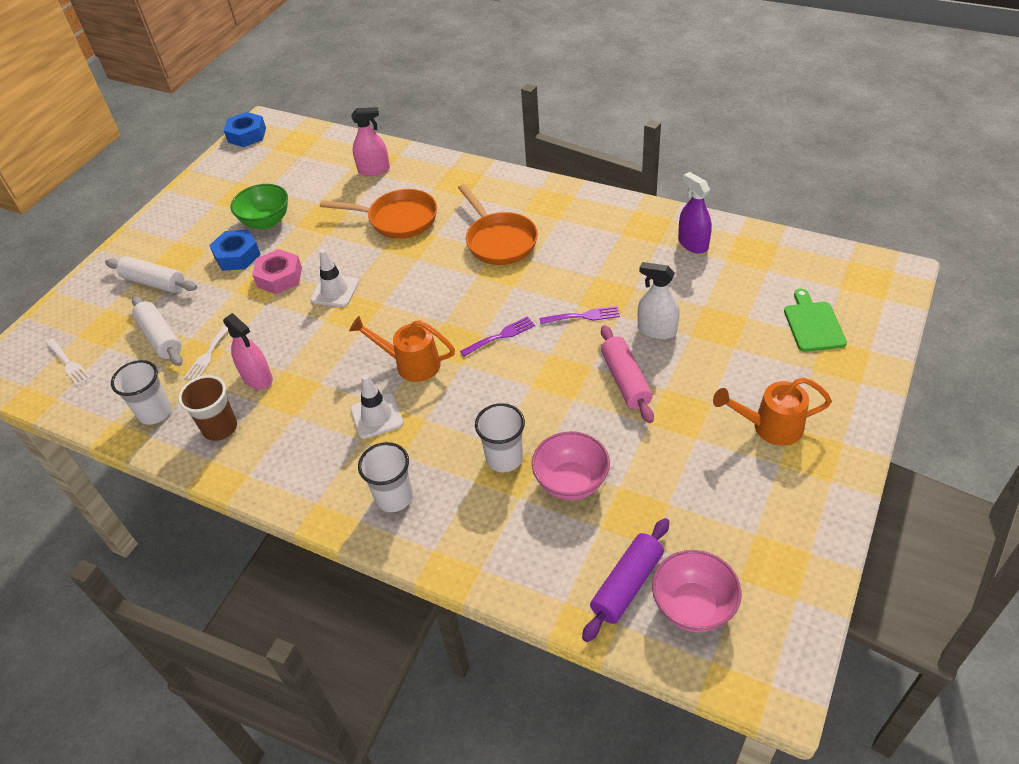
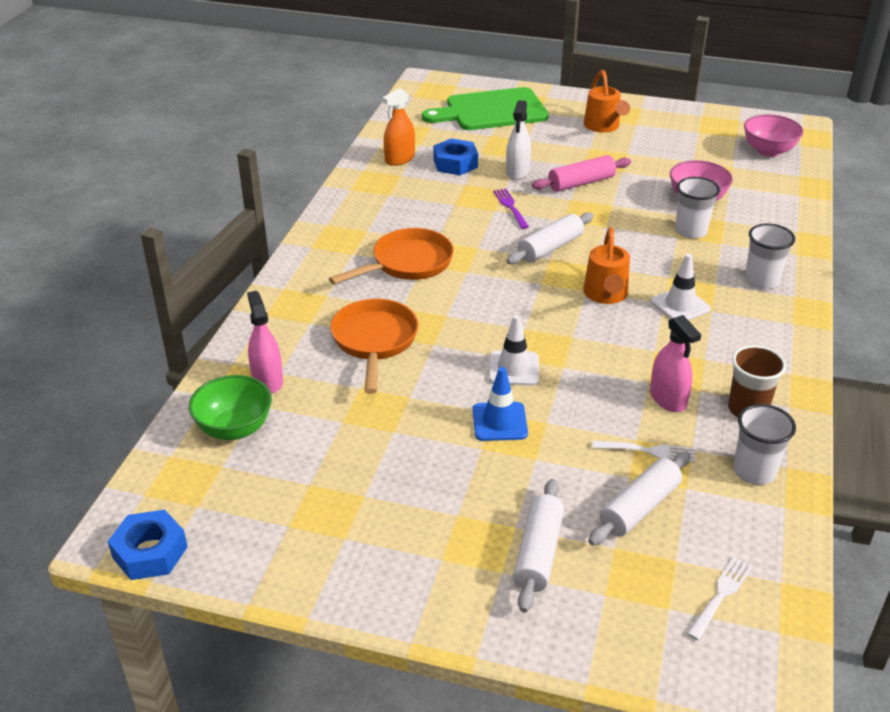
camera: 105 degrees left, 10 degrees down
blue nut [209,230,261,271] -> blue nut moved to [433,138,478,175]
pink spray bottle [223,313,273,389] -> pink spray bottle turned 120 degrees clockwise [650,315,701,412]
green bowl [231,184,288,229] -> green bowl moved to [189,375,272,440]
pink nut [252,249,302,294] -> blue traffic cone [473,367,528,441]
purple fork [460,316,535,357] -> white rolling pin [506,212,594,264]
purple rolling pin [582,518,669,642] -> none
purple spray bottle [678,172,712,254] -> orange spray bottle [382,88,415,166]
green cutting board [784,289,847,352] -> green cutting board [422,87,549,130], size x1.83

